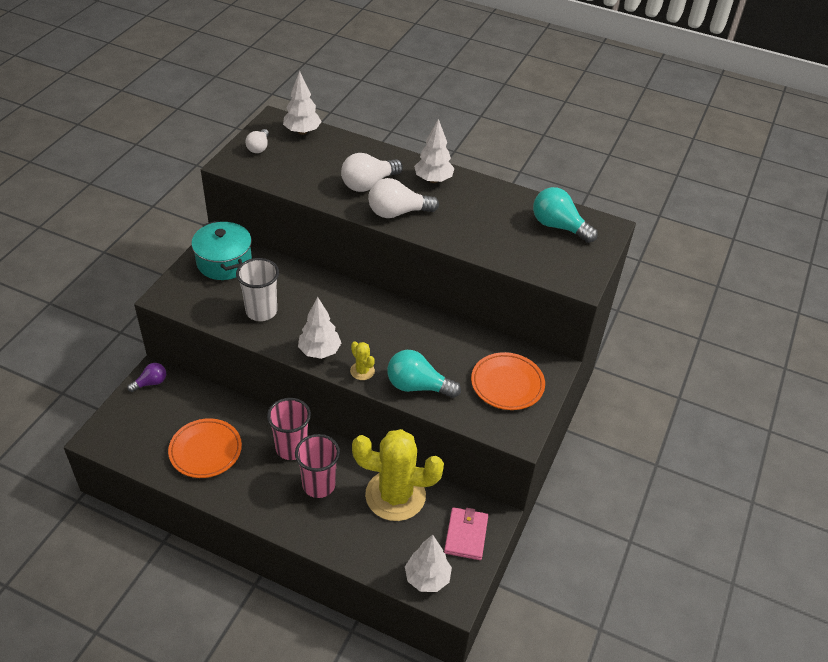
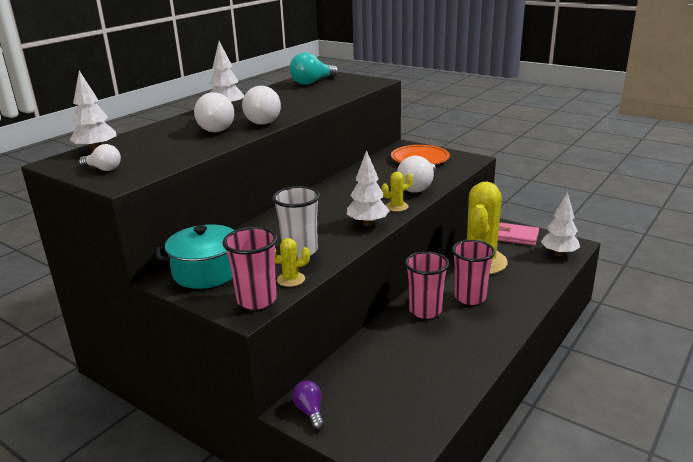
camera: 75 degrees left, 20 degrees down
orange plate [168,418,242,478] -> none
turquoise light bulb [387,350,461,398] -> white light bulb [397,156,436,193]
none -> pink cup [222,227,278,310]
none -> yellow cactus [275,238,310,287]

